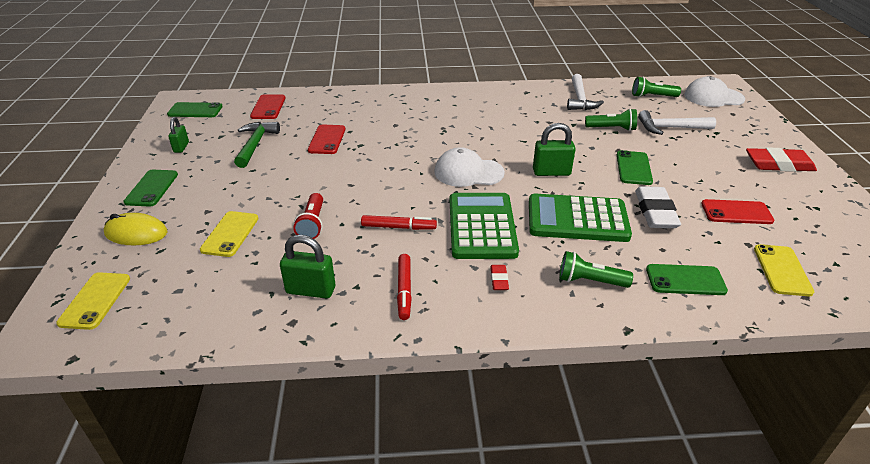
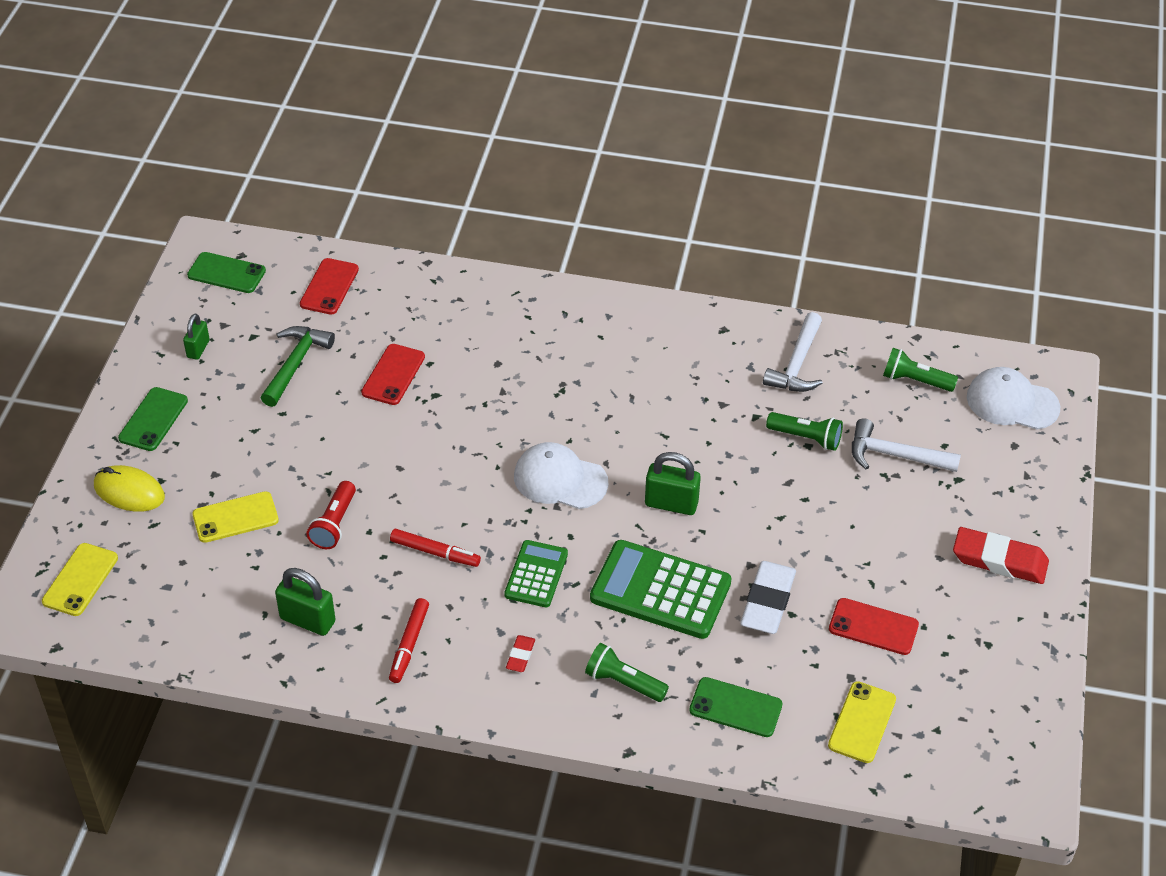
camera: 15 degrees right, 10 degrees up
yellow phone [200,211,259,257] -> yellow phone turned 45 degrees clockwise [192,491,279,543]
green calculator [450,193,519,259] -> green calculator [504,540,568,607], size x0.59
green phone [617,150,653,185] -> none

